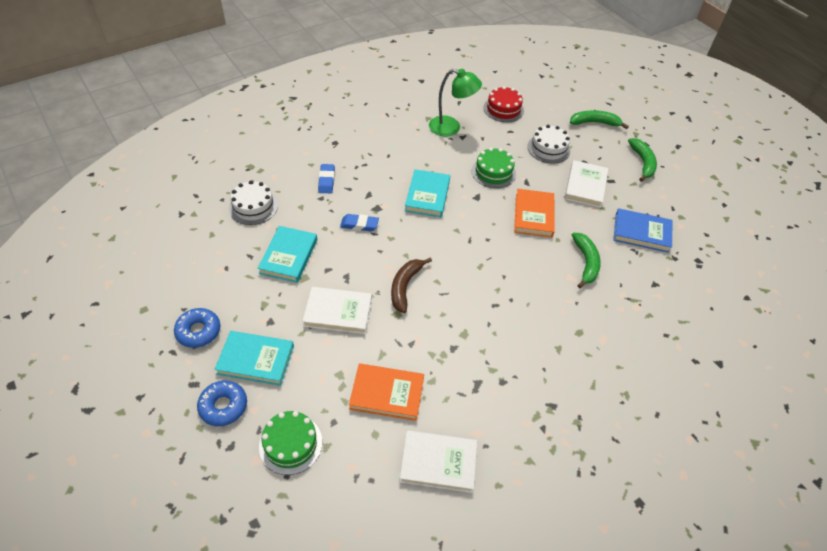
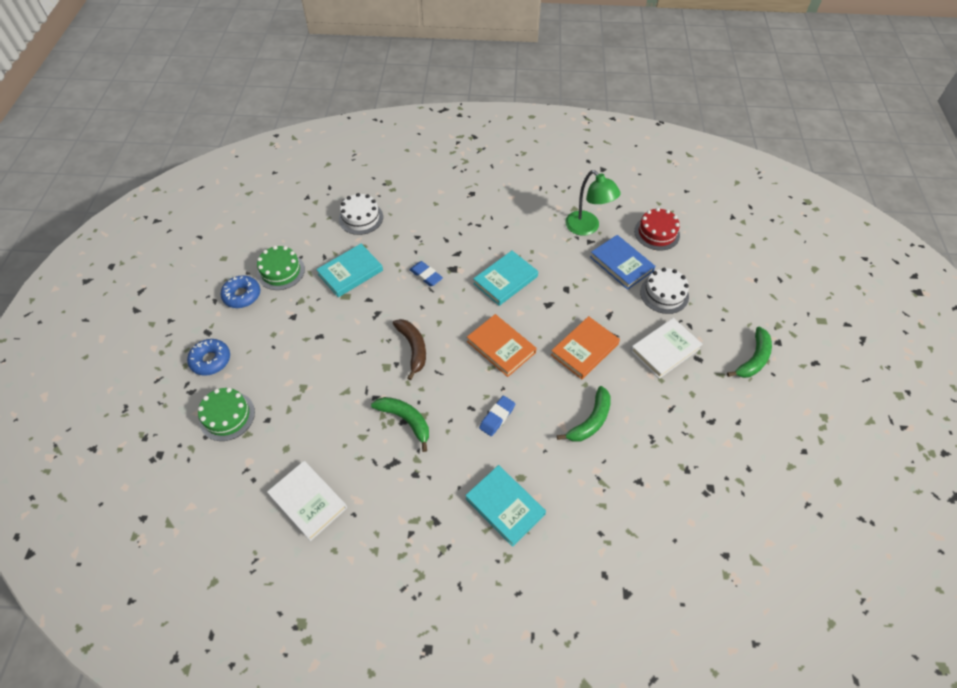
camera: 40 degrees right, 5 degrees up
turquoise book [214,331,294,386] -> turquoise book moved to [465,465,546,547]
white book [302,287,372,334] -> none
blue eraser [318,164,335,193] -> blue eraser moved to [479,396,515,436]
orange book [349,363,424,421] -> orange book moved to [467,314,536,377]
brown banana [391,257,432,313] -> brown banana turned 105 degrees clockwise [393,319,426,380]
green cake [472,148,516,188] -> green cake moved to [257,246,305,290]
green banana [570,110,629,129] -> green banana moved to [371,397,429,452]
blue book [613,208,672,253] -> blue book moved to [590,235,655,290]

